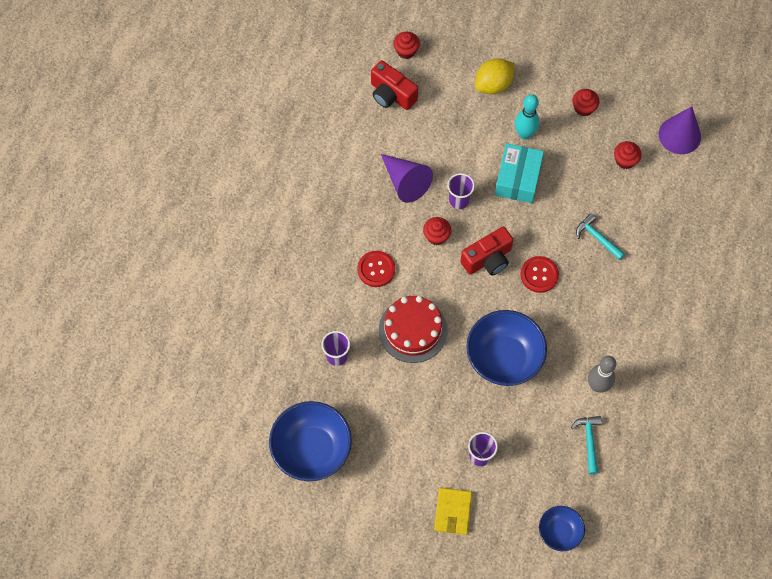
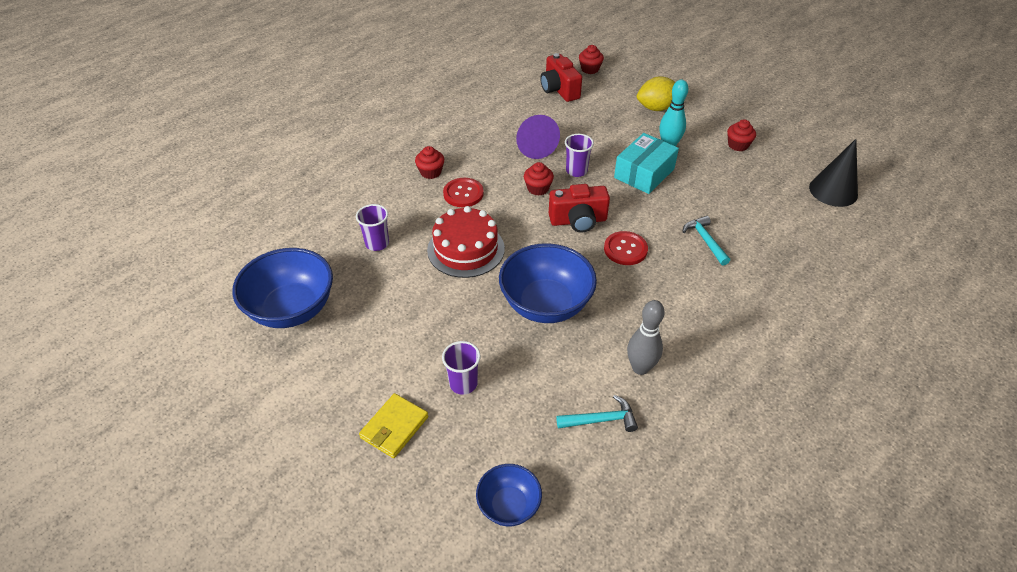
camera: 25 degrees right, 20 degrees down
turquoise hammer [571,416,602,474] -> turquoise hammer turned 60 degrees clockwise [556,395,638,432]
red cupcake [614,141,642,169] -> red cupcake moved to [415,146,444,179]
purple cone [659,106,701,154] -> black cone [809,139,858,207]

